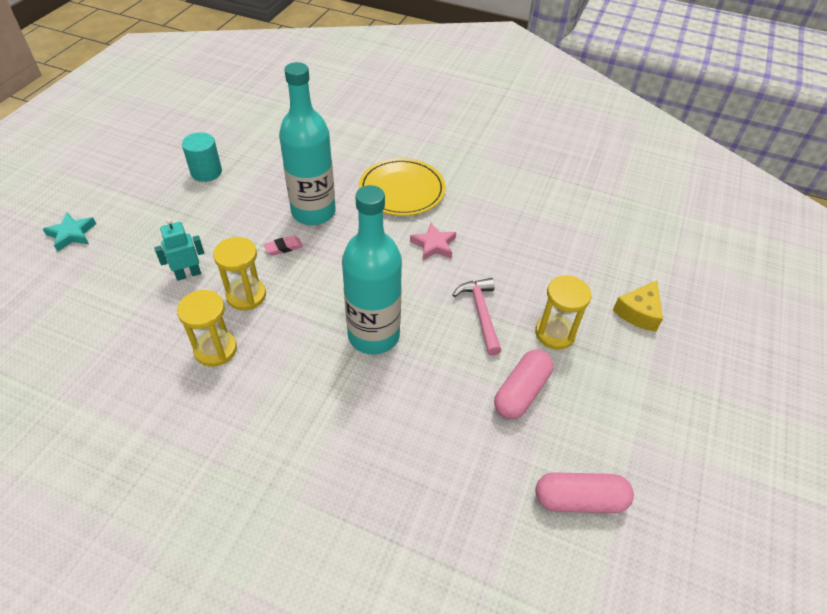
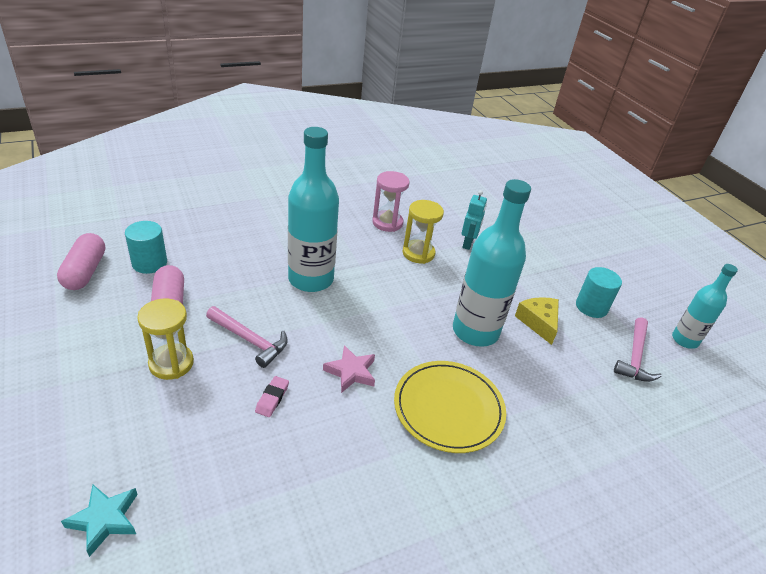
camera: 130 degrees right, 10 degrees down
turquoise star [43,213,96,252] -> turquoise star moved to [61,485,138,557]
yellow hourglass [177,290,237,367] -> pink hourglass [372,171,410,232]
pink eraser [264,236,303,255] -> pink eraser moved to [255,376,289,417]
pink capsule [536,472,634,513] -> pink capsule turned 45 degrees counterclockwise [57,233,105,290]
yellow cheese [613,280,663,332] -> yellow cheese moved to [515,297,559,345]
none -> turquoise cylinder [125,221,167,274]
none -> pink hammer [614,317,662,382]
none -> turquoise bottle [672,264,738,349]

